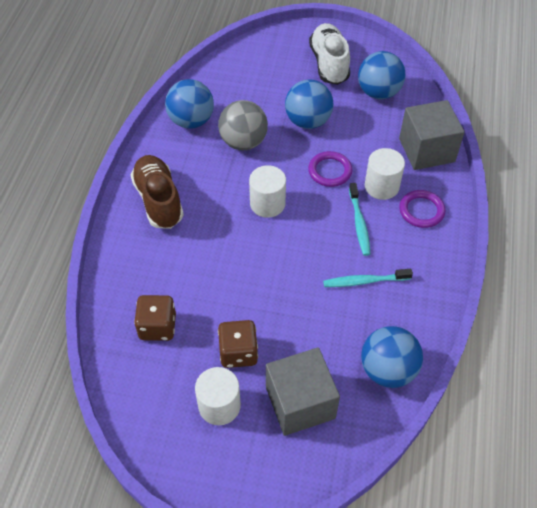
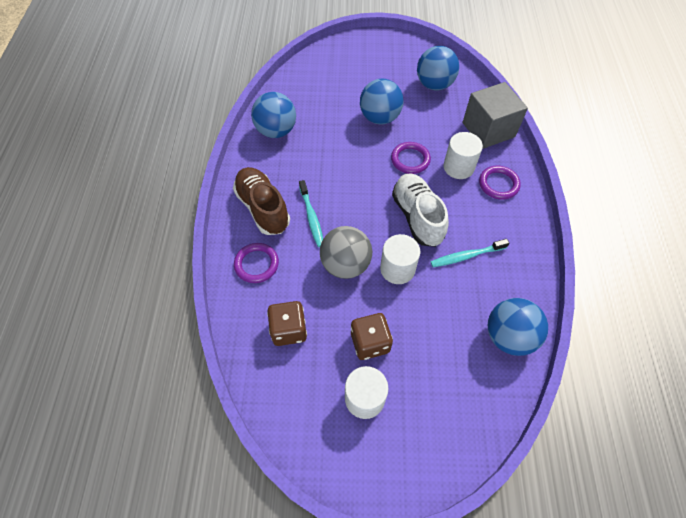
camera: 10 degrees left, 5 degrees up
grey ball [218,100,268,150] -> grey ball moved to [320,226,372,279]
white cylinder [249,165,286,218] -> white cylinder moved to [380,234,420,284]
grey cube [266,347,340,436] -> none
white shoe [309,23,350,85] -> white shoe moved to [392,174,449,247]
turquoise toothbrush [349,183,370,256] -> turquoise toothbrush moved to [299,180,323,247]
none -> purple ring [234,243,279,283]

